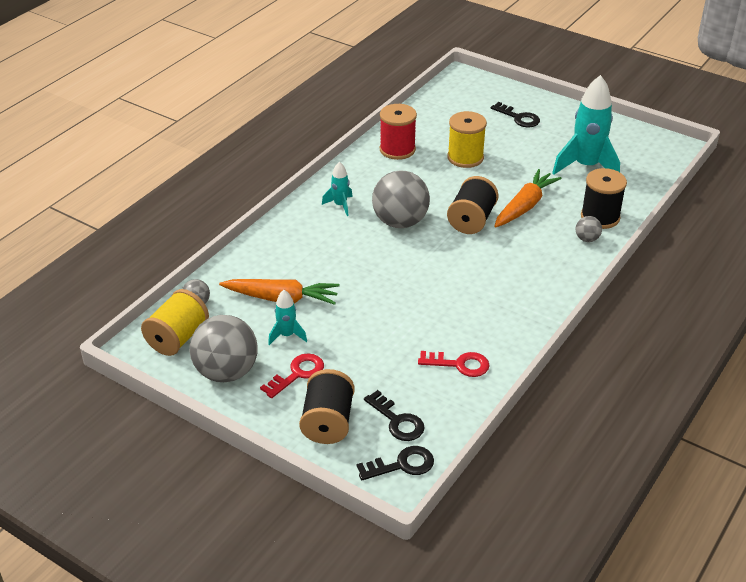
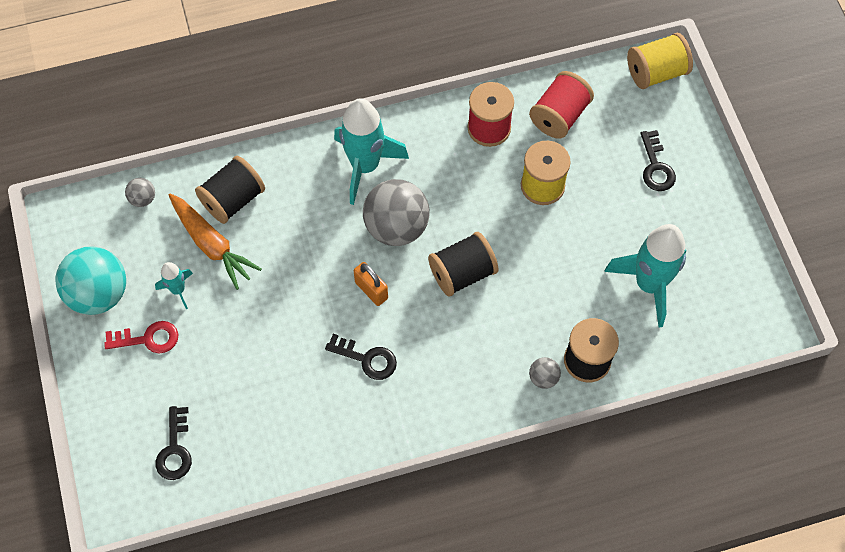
camera: 40 degrees right, 25 degrees up
yellow spool [141,289,209,356] -> yellow spool moved to [627,33,693,89]
grey ball [190,315,258,382] -> turquoise ball [56,246,126,315]
black spool [299,369,355,444] -> black spool moved to [195,156,265,224]
turquoise rocket [322,161,353,216] -> turquoise rocket [334,98,409,205], size x2.05
black key [357,446,434,480] -> black key moved to [325,334,397,380]
red key [418,351,490,377] -> none
orange carrot [494,169,562,227] -> none
none -> orange padlock [354,262,388,306]
none -> red spool [529,71,594,139]

